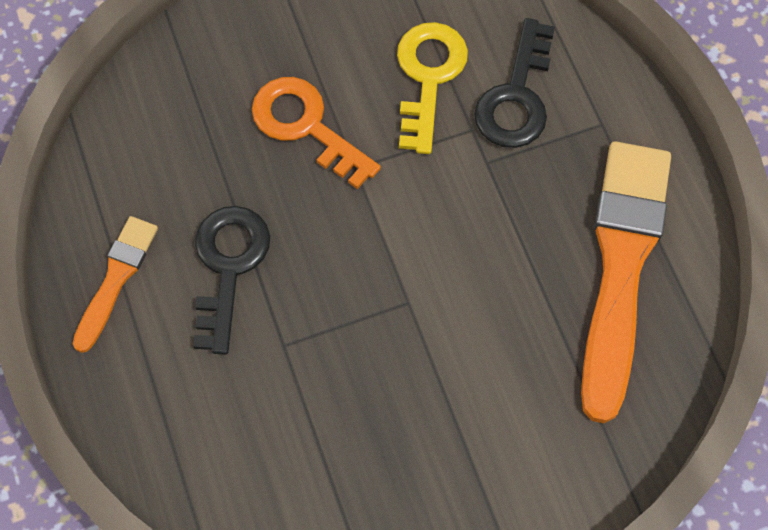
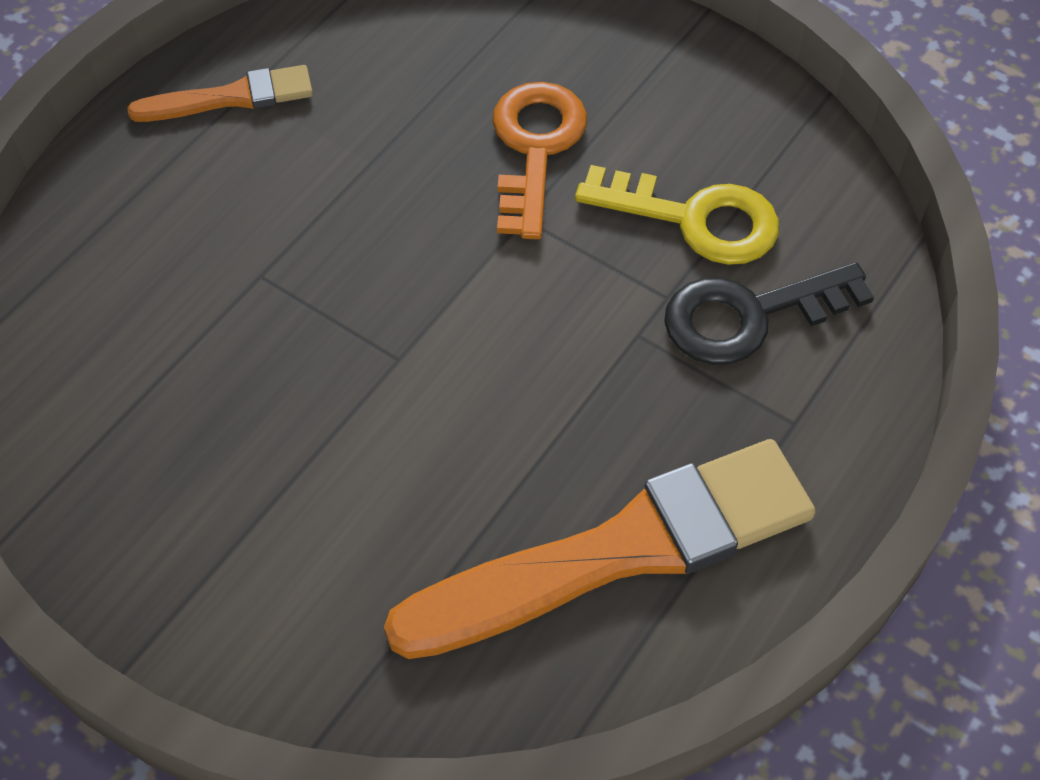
camera: 55 degrees right, 10 degrees down
black key [193,206,270,355] -> none
yellow key [397,22,468,154] -> yellow key turned 45 degrees clockwise [575,165,779,265]

